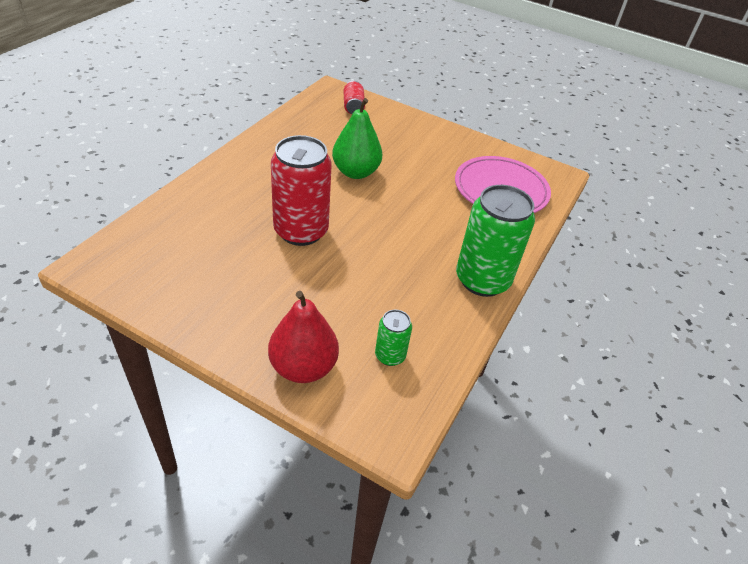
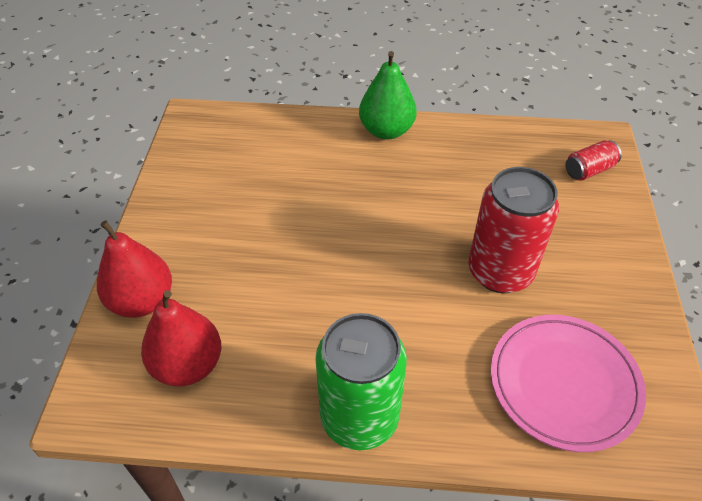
camera: 70 degrees right, 5 degrees up
red can [271,135,332,246] -> red can moved to [469,167,559,293]
green pear [332,98,382,179] -> green pear moved to [359,51,417,139]
green can [375,310,412,366] -> red pear [141,290,221,387]

